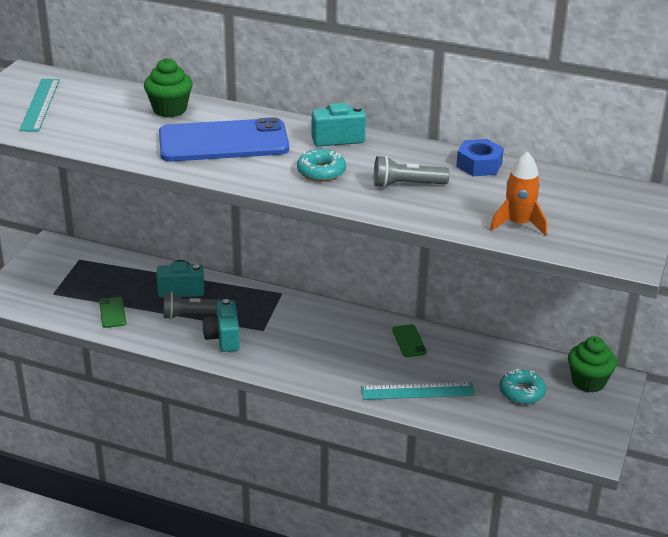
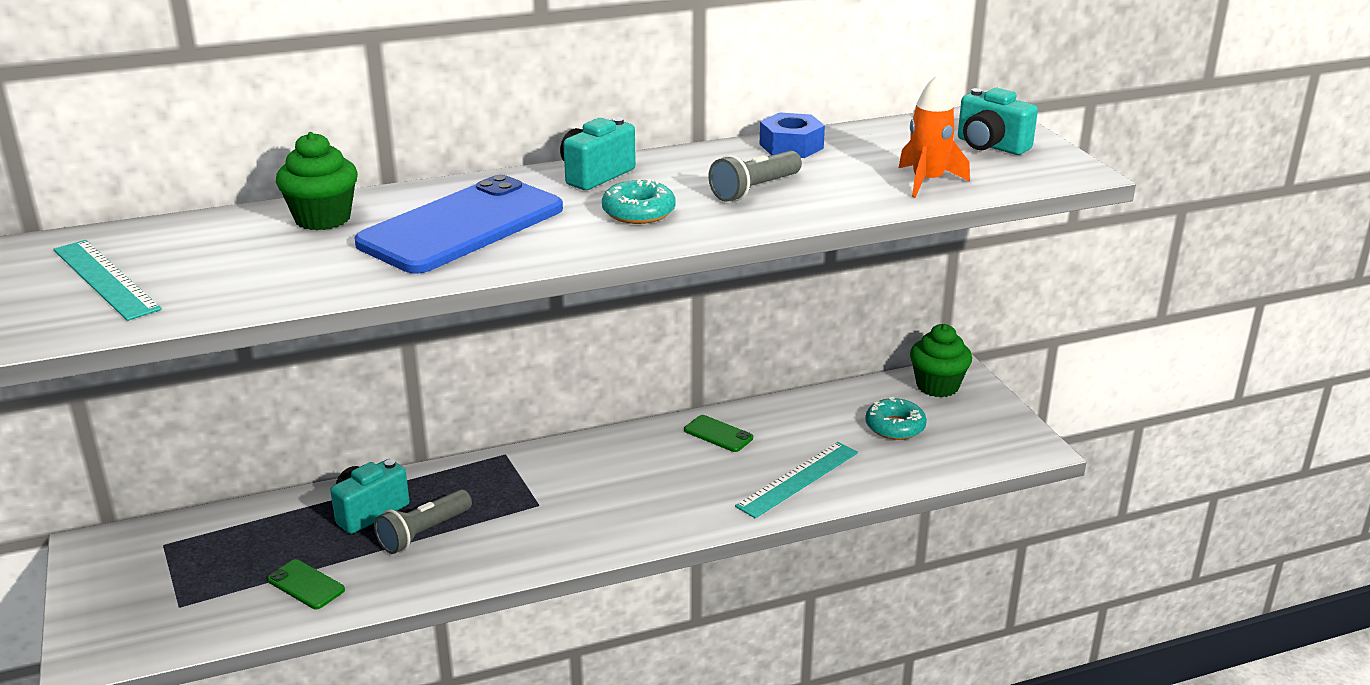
camera: 40 degrees left, 5 degrees down
turquoise camera [202,299,240,352] -> turquoise camera moved to [958,88,1038,155]

